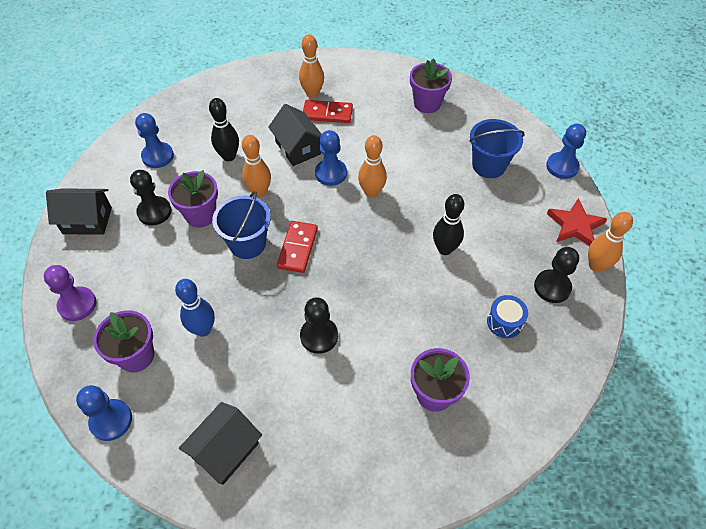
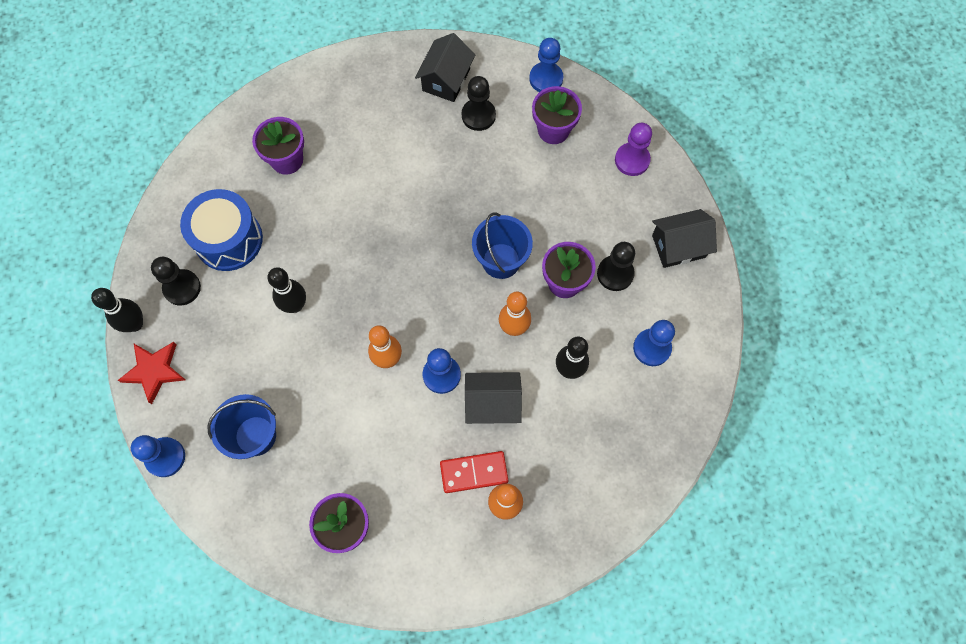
camera: 165 degrees right, 15 degrees up
blue bowling pin [175,279,215,337] -> none
black house [268,104,322,166] -> black house turned 45 degrees counterclockwise [465,372,522,424]
red domino [277,221,318,273] -> none
black pawn [300,297,338,354] -> black pawn moved to [462,76,496,131]
blue drum [487,295,528,338] -> blue drum [180,189,263,271], size x1.96
orange bowling pin [588,212,633,272] -> black bowling pin [91,288,143,332]

